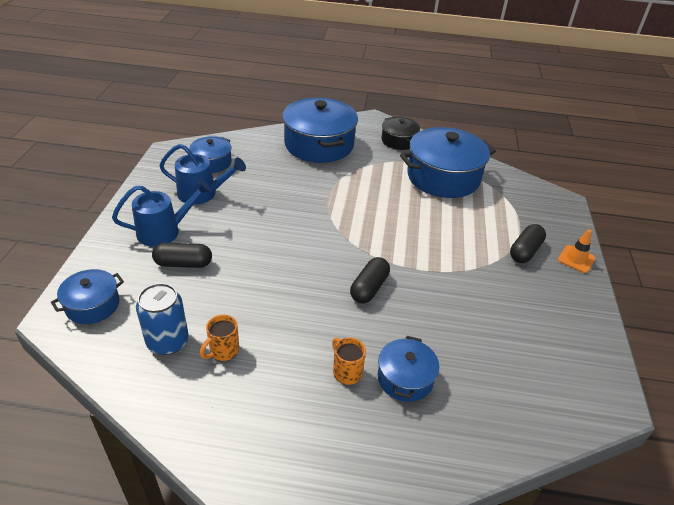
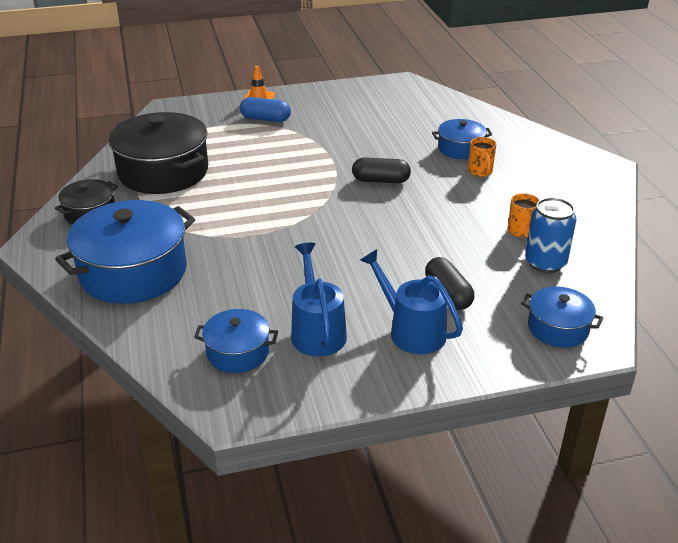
camera: 110 degrees left, 5 degrees down
orange mug [332,338,366,385] -> orange mug turned 45 degrees counterclockwise [468,137,496,177]
blue pot [400,127,496,198] -> black pot [109,112,208,194]
black capsule [510,224,546,263] -> blue capsule [240,97,291,122]

